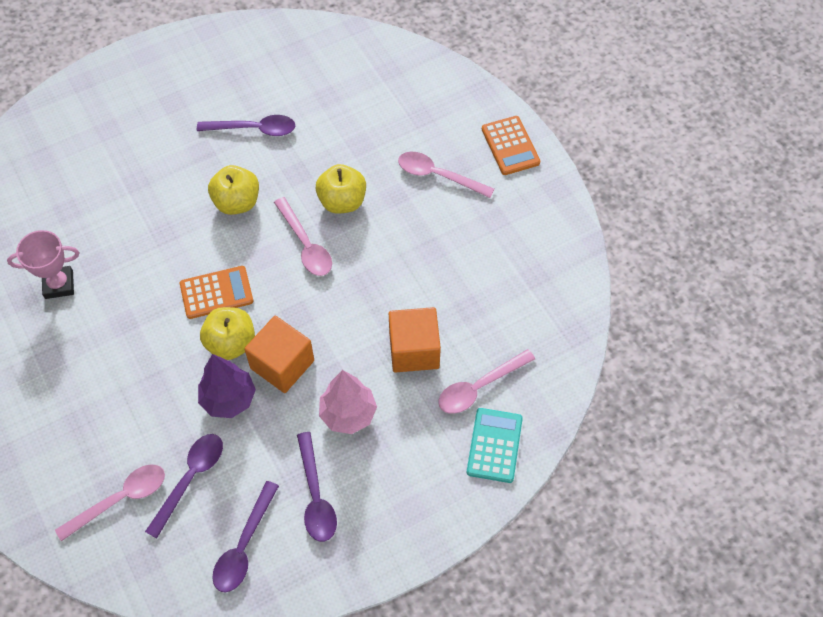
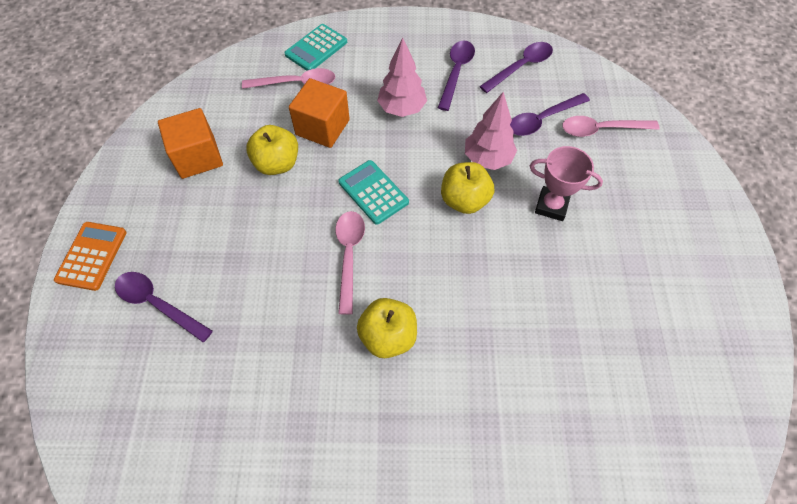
camera: 150 degrees left, 0 degrees up
pink trophy [7,230,79,299] -> pink trophy moved to [530,146,603,221]
orange calculator [180,266,253,319] -> none
purple spoon [197,115,295,136] -> purple spoon moved to [115,272,213,342]
purple tree [198,354,256,418] -> pink tree [465,92,517,170]
orange cube [244,316,314,393] -> orange cube moved to [158,108,223,179]
yellow apple [316,164,366,214] -> yellow apple moved to [246,125,298,175]
pink spoon [398,152,494,198] -> none
none -> turquoise calculator [338,160,409,225]

